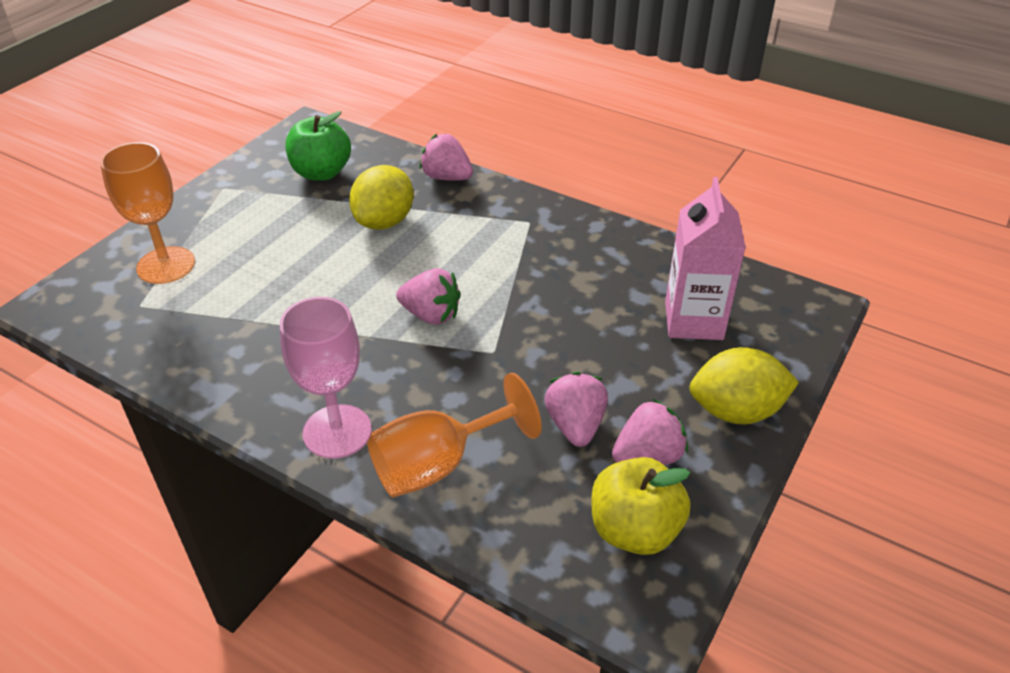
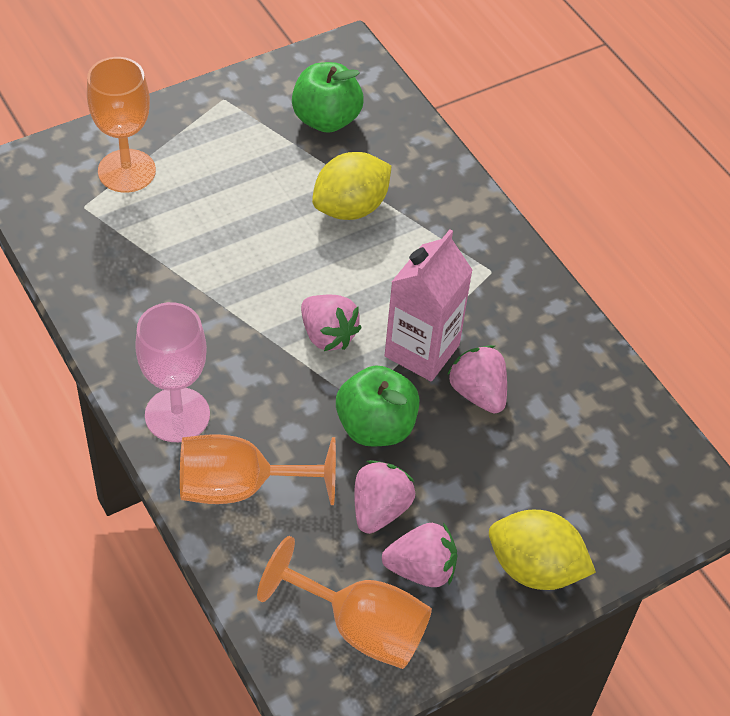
camera: 25 degrees right, 10 degrees up
pink strawberry [420,134,473,181] -> pink strawberry moved to [447,345,507,413]
yellow apple [592,457,690,555] -> orange goblet [257,536,432,669]
pink carton [665,177,746,340] -> pink carton moved to [384,229,473,381]
none -> green apple [336,365,419,446]

